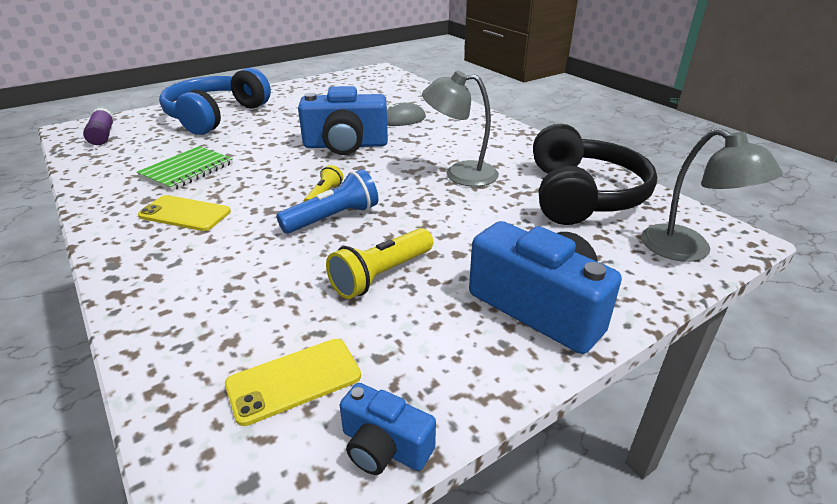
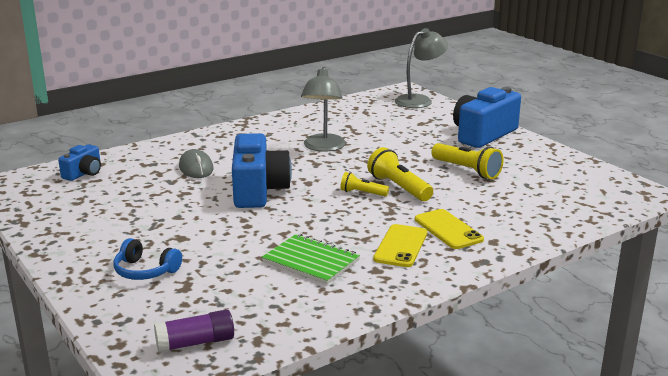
camera: 90 degrees left, 10 degrees down
blue headphones [159,68,271,135] -> blue headphones [113,238,182,280], size x0.47
yellow phone [225,339,361,426] -> yellow phone moved to [415,209,484,249]
blue flashlight [276,169,378,234] -> yellow flashlight [367,147,433,201]
blue camera [340,383,436,475] -> blue camera moved to [58,144,101,181]
black headphones [533,124,657,225] -> none

